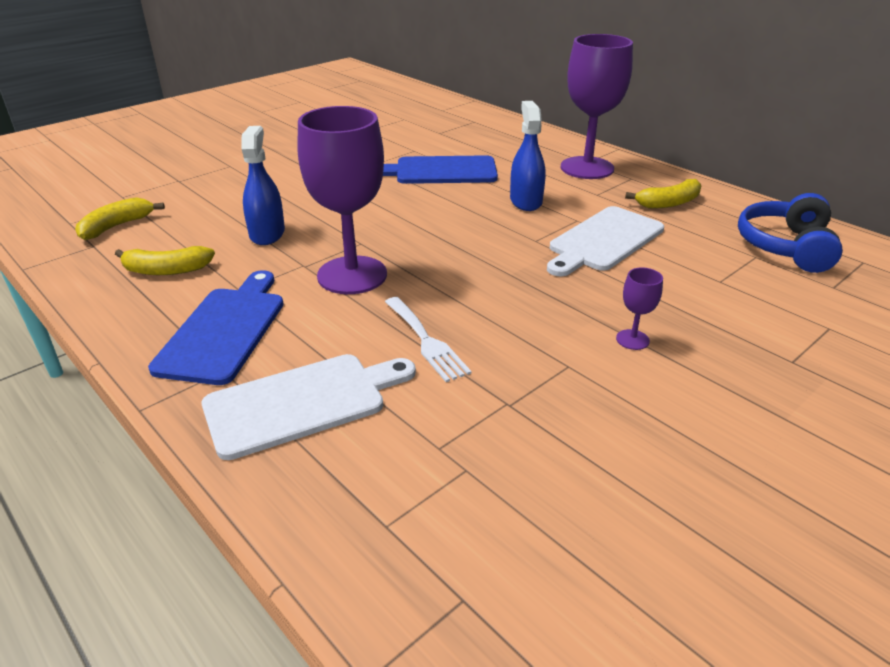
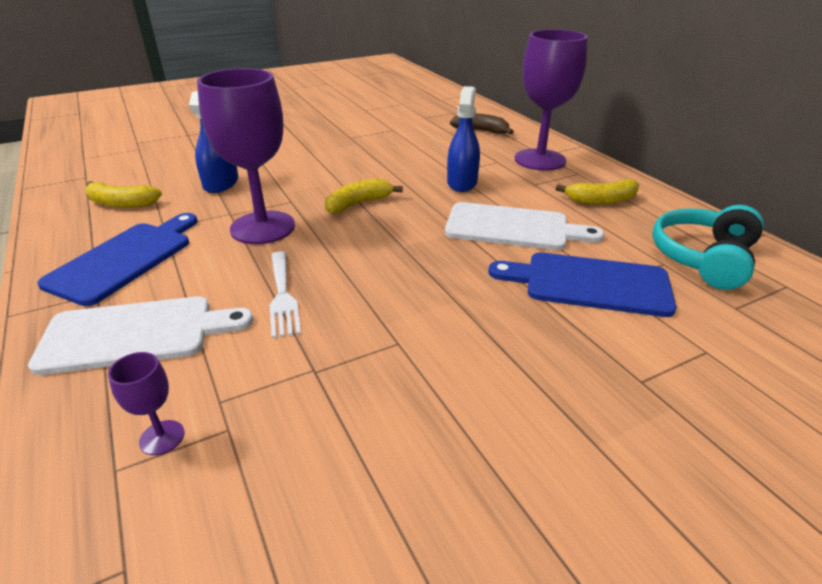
camera: 15 degrees right, 0 degrees up
yellow banana [75,197,165,240] -> yellow banana moved to [325,178,403,214]
blue cutting board [383,155,498,184] -> blue cutting board moved to [488,252,676,317]
white cutting board [547,206,664,276] -> white cutting board turned 135 degrees counterclockwise [445,202,604,250]
purple goblet [616,267,663,350] -> purple goblet moved to [108,352,184,455]
blue headphones [738,193,843,273] -> turquoise headphones [652,205,764,290]
none -> brown banana [450,113,514,135]

